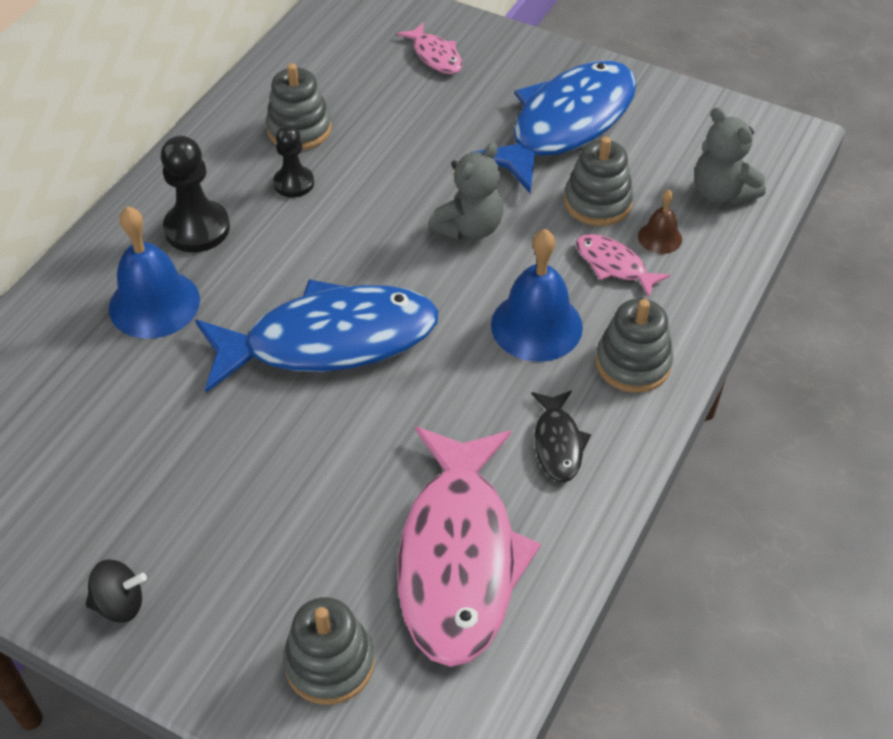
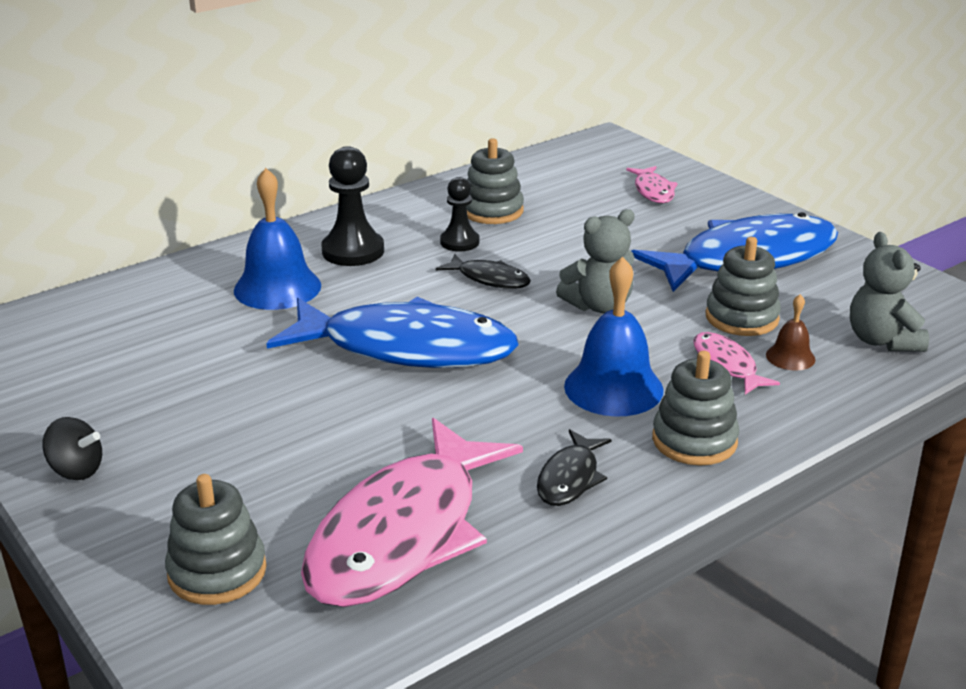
camera: 25 degrees right, 20 degrees down
none -> black fish [436,254,531,289]

